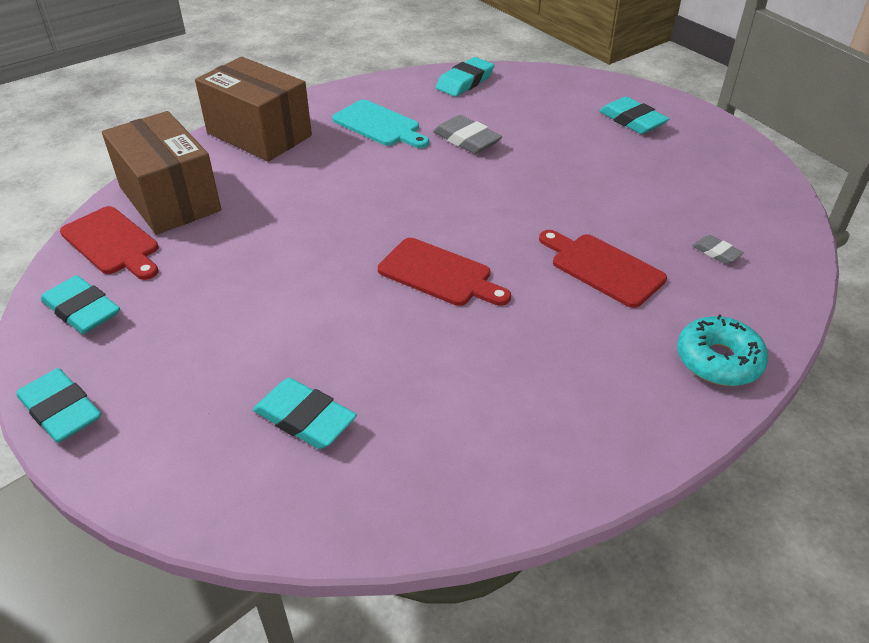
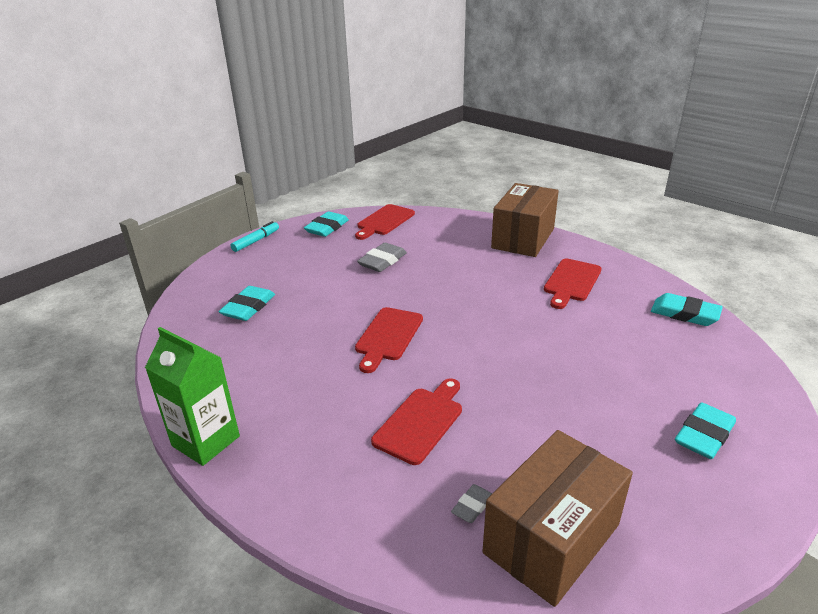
camera: 80 degrees right, 10 degrees down
turquoise eraser [16,368,101,443] -> turquoise marker [231,221,279,252]
brown box [102,111,221,235] -> brown box moved to [482,430,633,607]
turquoise cutting board [332,100,429,148] -> red cutting board [544,258,602,309]
grey eraser [433,115,502,154] -> grey eraser moved to [357,243,407,272]
turquoise donut [677,314,768,386] -> none
none -> green carton [145,327,240,466]

